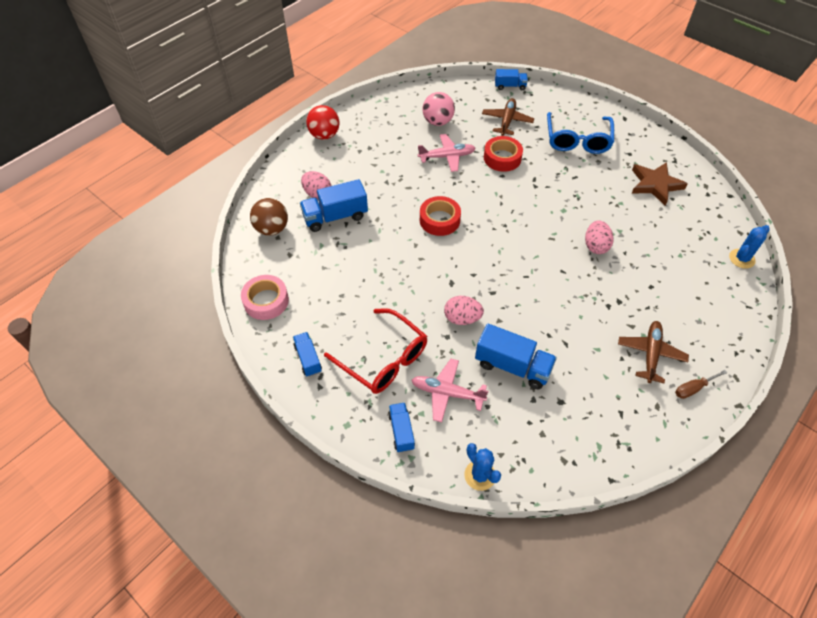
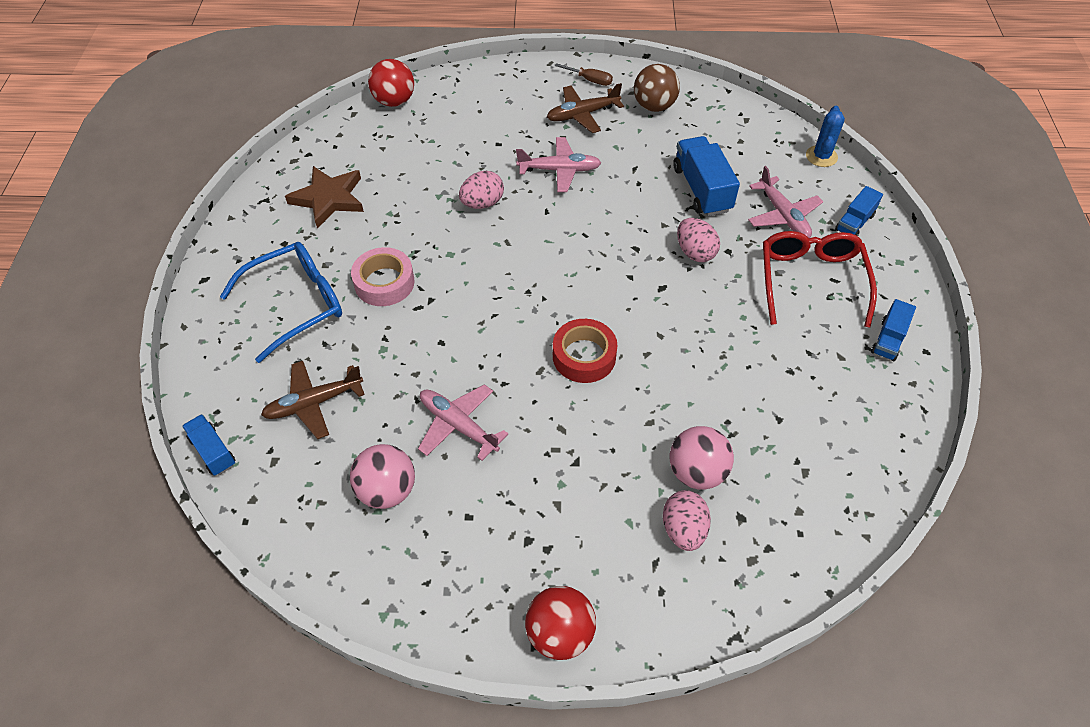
camera: 130 degrees left, 0 degrees up
pink tape [241,275,289,320] -> pink tape moved to [351,247,415,306]
brown ball [250,198,288,236] -> brown ball moved to [634,64,680,112]
blue truck [300,179,368,232] -> pink ball [670,426,734,490]
red tape [484,136,523,172] -> none
blue cactus [729,225,770,269] -> red ball [368,59,414,107]
none -> pink plane [516,137,601,192]

